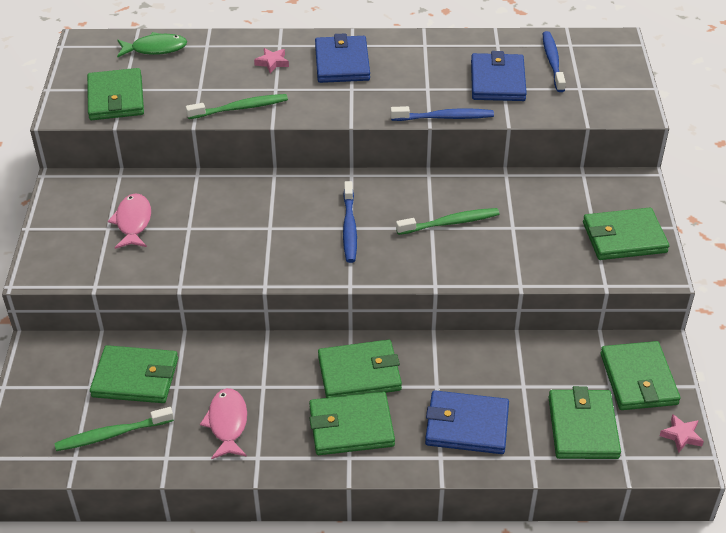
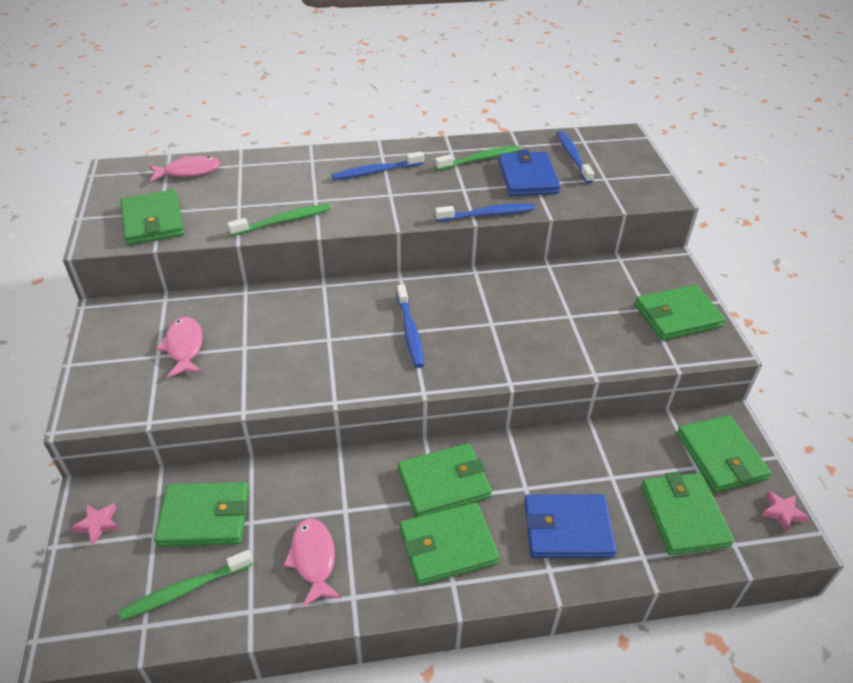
camera: 10 degrees left, 0 degrees up
green fish [117,32,187,58] -> pink fish [149,156,220,182]
pink star [254,48,289,73] -> pink star moved to [71,503,119,545]
blue wallet [315,33,370,83] -> blue toothbrush [332,151,424,180]
green toothbrush [396,208,499,235] -> green toothbrush moved to [435,145,520,170]

